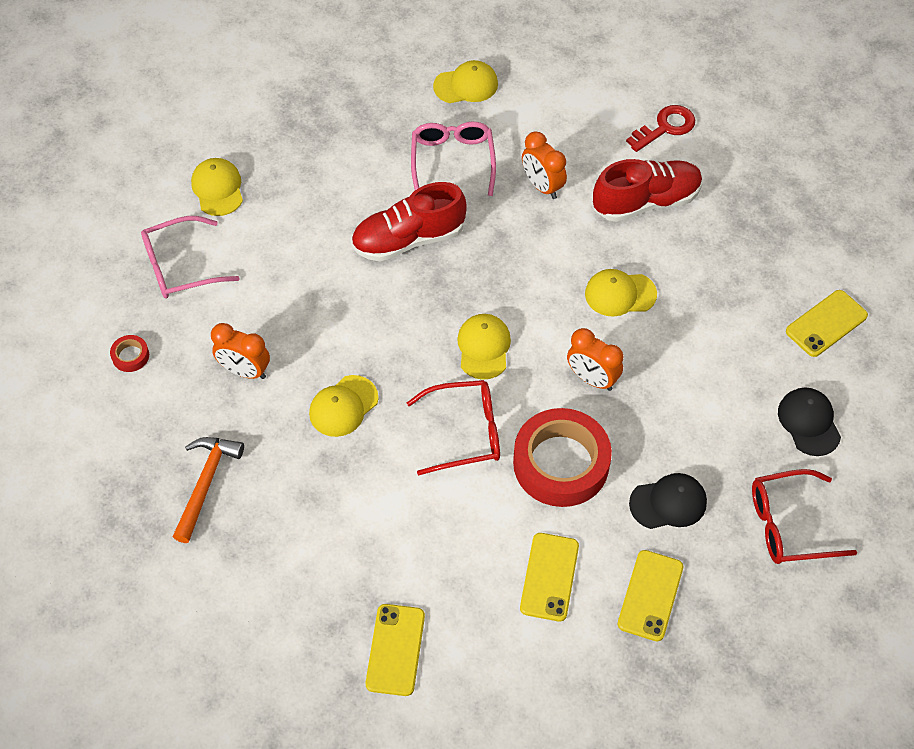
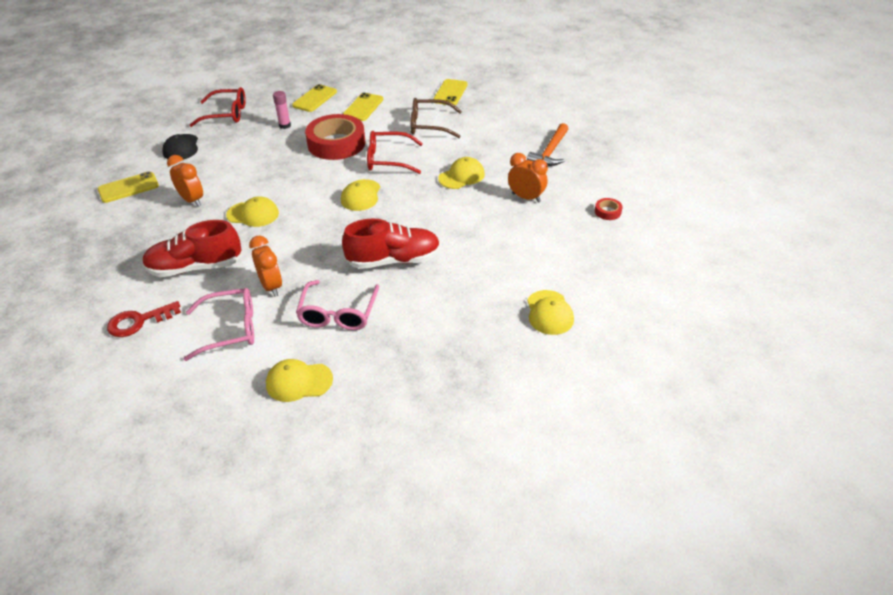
camera: 170 degrees left, 15 degrees down
pink glasses [141,216,240,298] -> pink glasses moved to [184,288,254,361]
orange clock [567,328,623,391] -> orange clock moved to [167,155,203,207]
black cap [629,473,707,529] -> pink glue stick [273,91,291,129]
none -> brown glasses [410,98,462,138]

